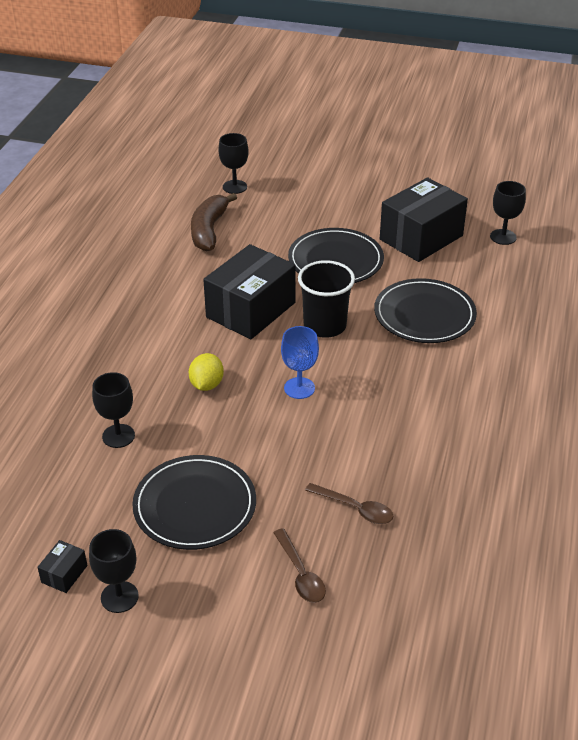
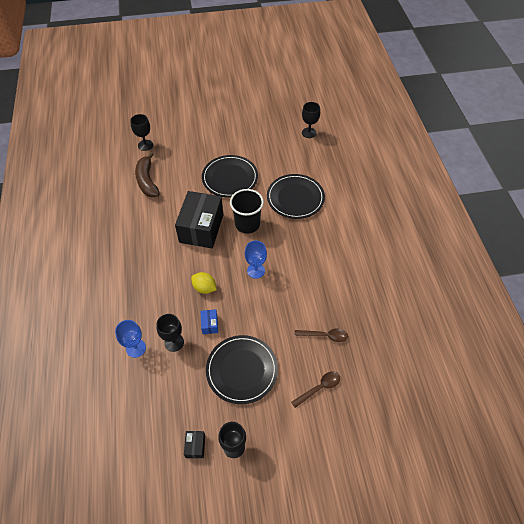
camera: 25 degrees left, 15 degrees up
yellow lemon [189,353,224,391] -> yellow lemon turned 45 degrees counterclockwise [191,272,217,294]
brown spoon [273,528,326,603] -> brown spoon turned 75 degrees counterclockwise [291,371,340,408]
black box [380,177,468,262] -> none
none -> blue goblet [115,320,146,358]
none -> blue box [200,309,218,334]

